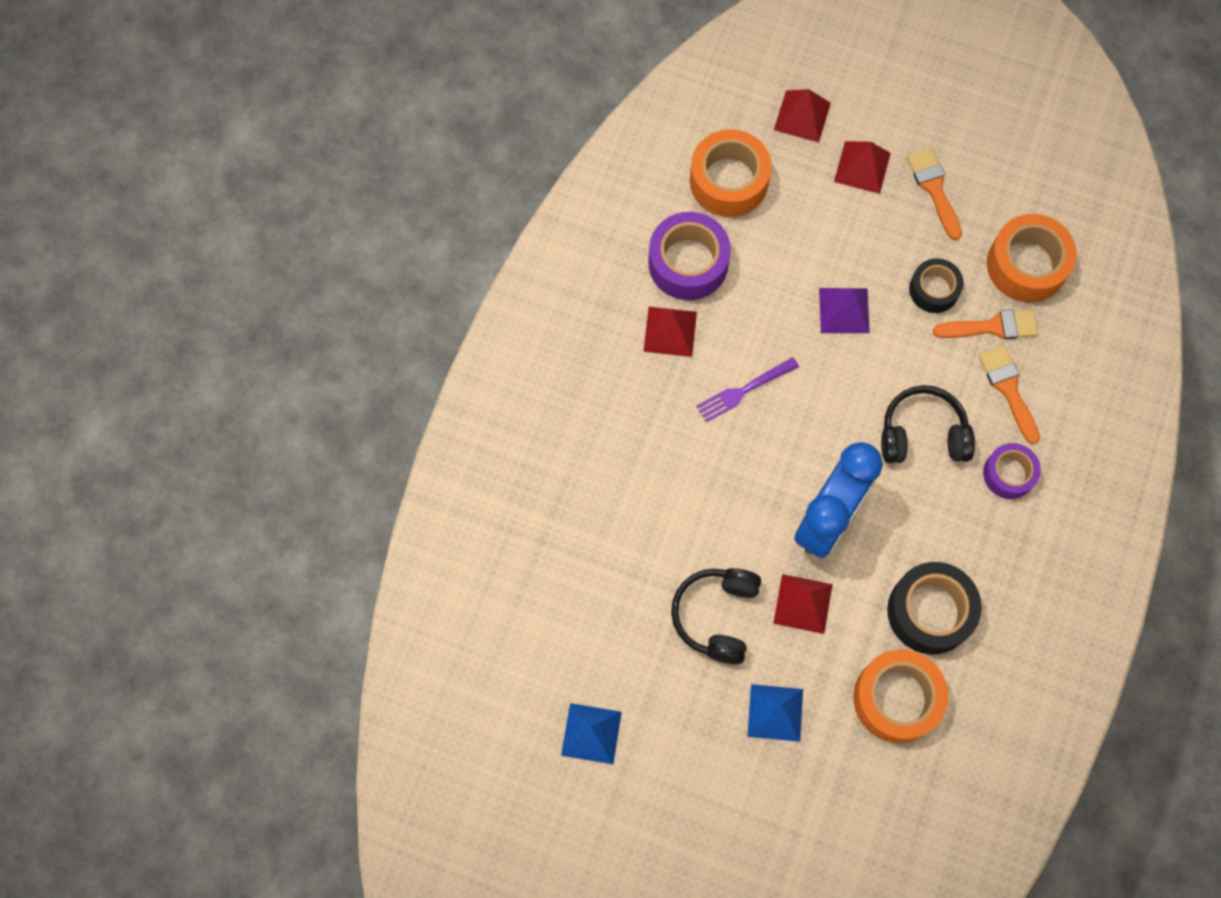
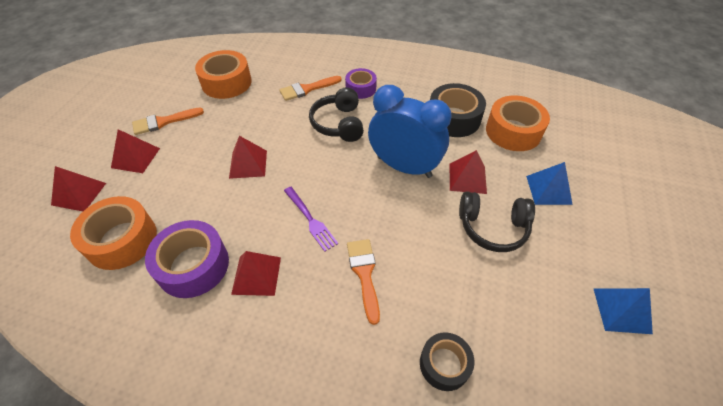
camera: 95 degrees left, 20 degrees down
purple pyramid [819,288,870,333] -> red pyramid [229,136,267,179]
black tape [909,258,964,313] -> black tape moved to [420,332,475,391]
orange brush [933,309,1039,340] -> orange brush moved to [347,239,380,325]

